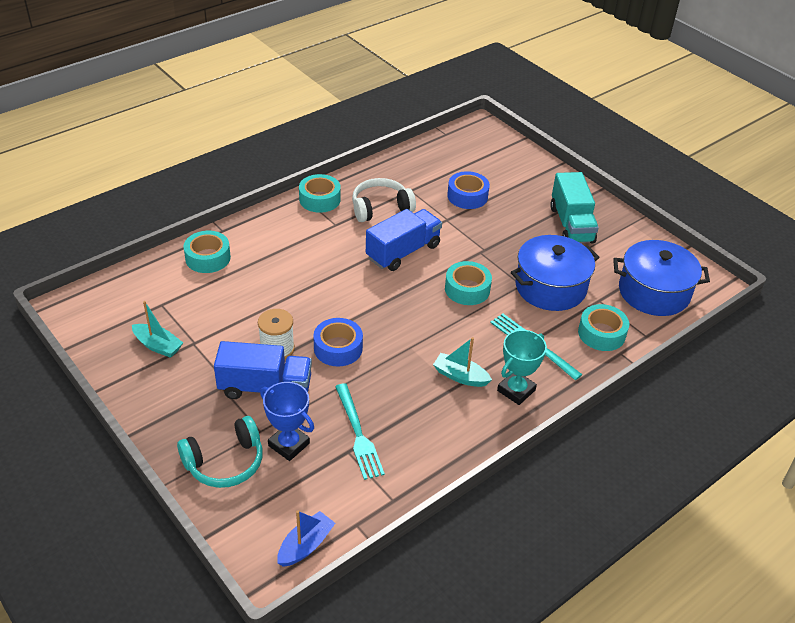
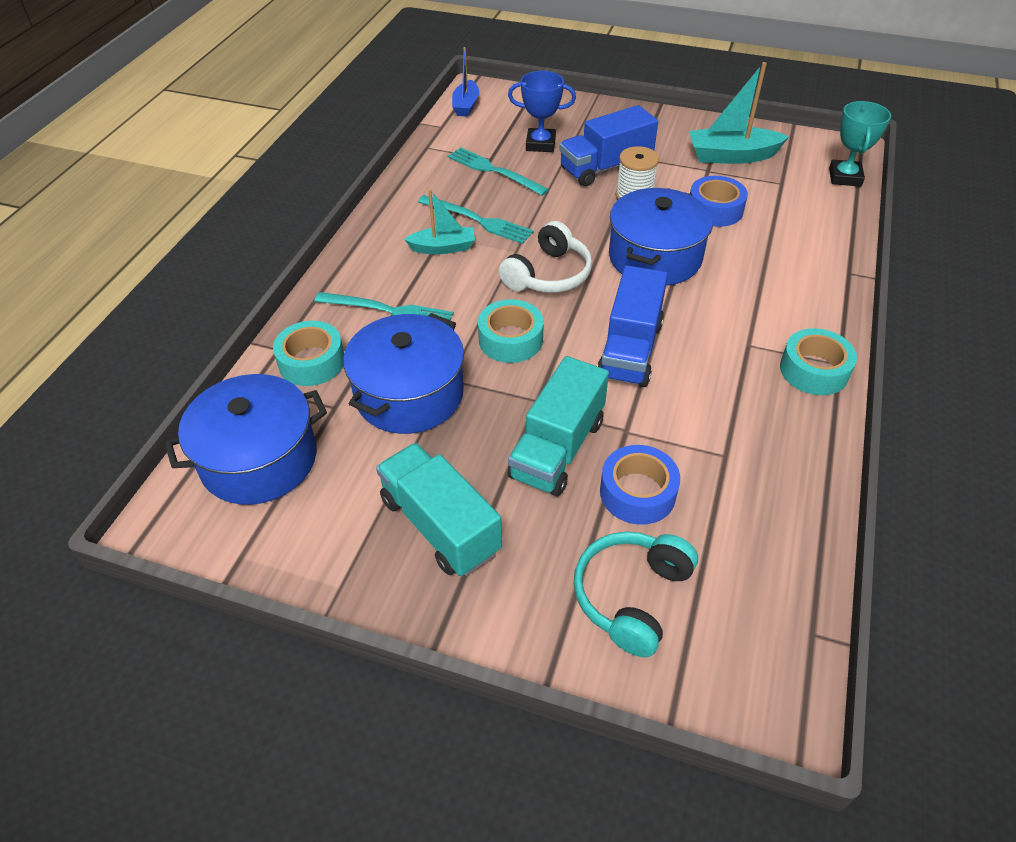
camera: 150 degrees right, 5 degrees up
turquoise boat [132,301,183,358] -> turquoise boat [689,62,789,164], size x1.57
turquoise headphones [177,416,263,488] -> turquoise headphones moved to [574,532,698,657]
turquoise tape [183,231,231,273] -> none
blue tape [313,318,363,366] -> blue tape moved to [690,176,748,227]
white headphones [352,178,416,222] -> white headphones moved to [499,221,592,293]
turquoise trophy [497,330,547,405] -> turquoise trophy moved to [829,101,891,187]
none -> turquoise fork [418,195,534,244]
none -> turquoise truck [507,356,609,496]
none -> blue pot [609,188,713,286]

